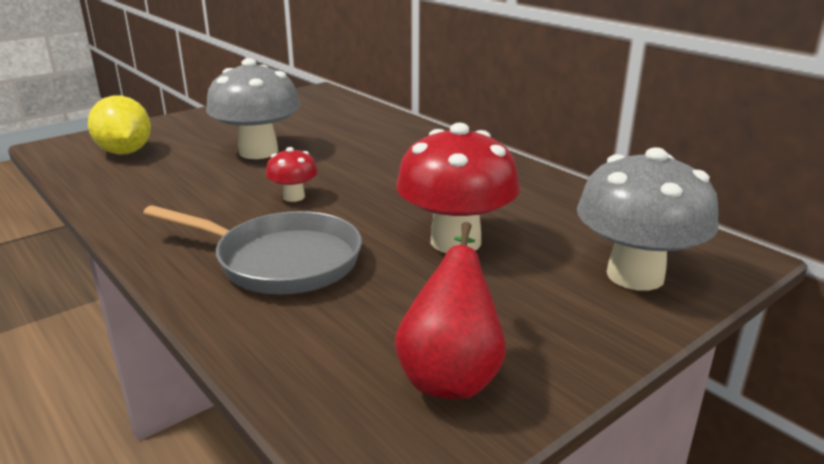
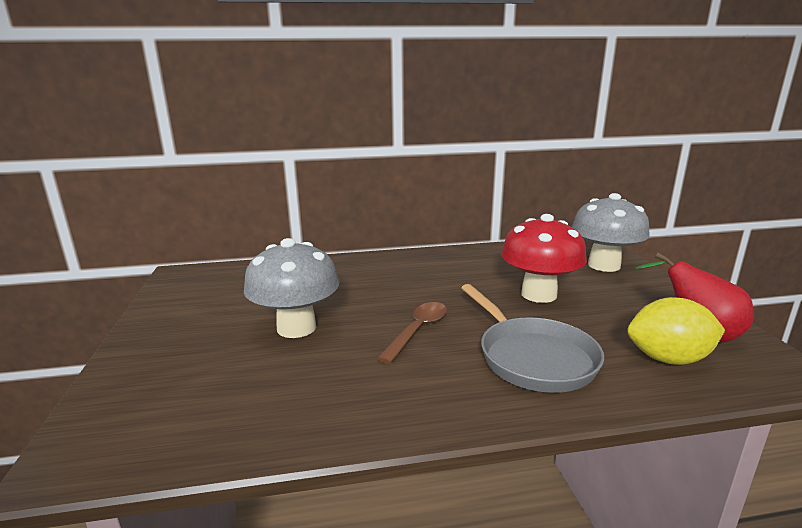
camera: 60 degrees left, 5 degrees down
yellow lemon [88,96,151,155] -> yellow lemon moved to [627,297,725,365]
grey pan [143,205,362,295] -> grey pan turned 105 degrees clockwise [461,284,604,393]
red mushroom [266,147,318,202] -> brown spoon [377,302,447,364]

